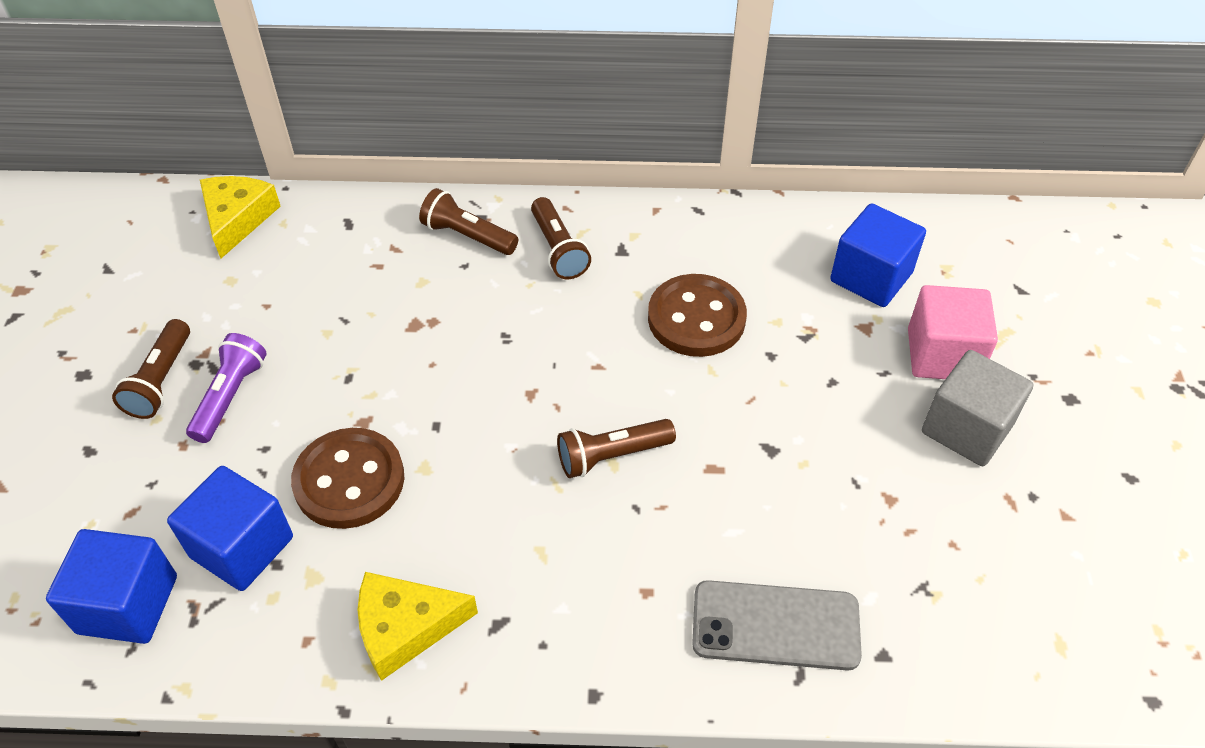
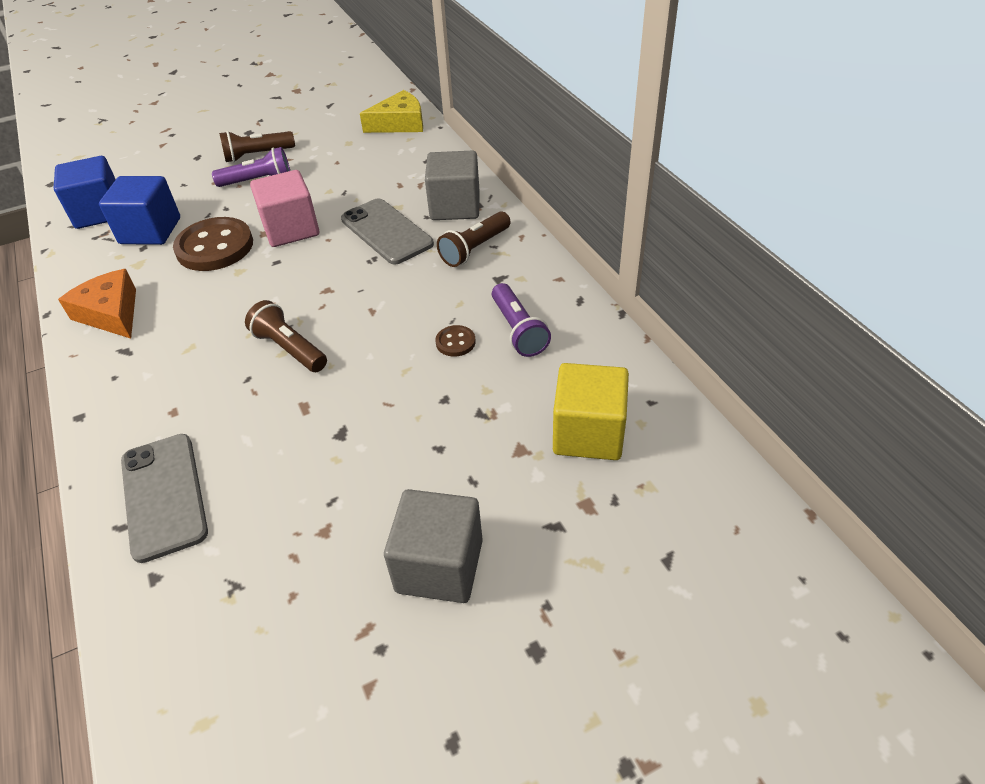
camera: 65 degrees right, 5 degrees down
yellow cheese [358,572,478,681] -> orange cheese [58,269,136,339]
brown flashlight [419,188,518,255] -> grey cube [425,150,480,220]
brown button [648,274,747,357] -> brown button [435,325,476,357], size x0.45
blue cube [830,203,926,307] -> yellow cube [553,363,629,460]
pink cube [908,285,998,379] -> pink cube moved to [250,170,319,247]
none -> grey phone [341,198,434,265]
none -> purple flashlight [492,283,551,357]

